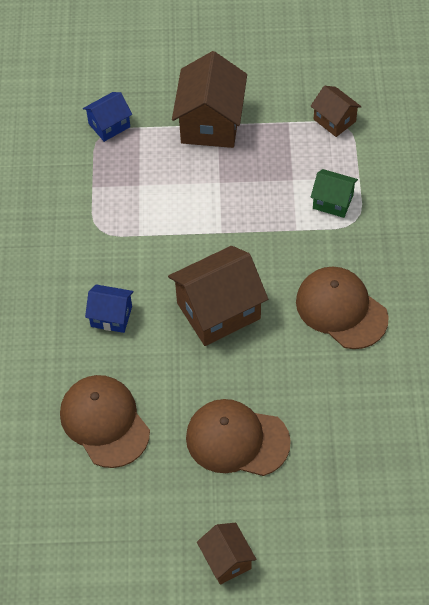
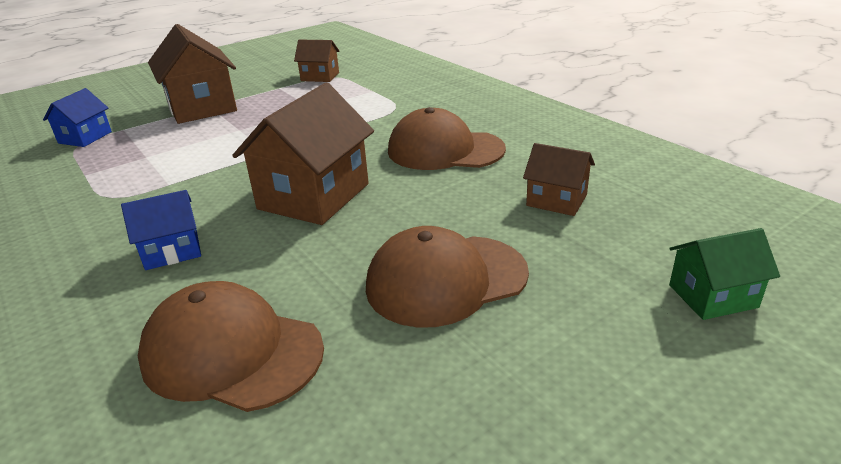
camera: 35 degrees left, 25 degrees down
brown house [197,523,257,585] -> brown house moved to [523,143,595,216]
green house [310,169,358,218] -> green house moved to [669,228,780,320]

